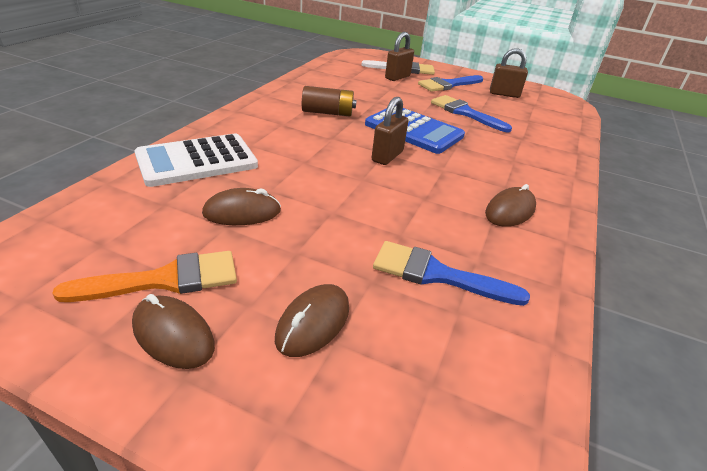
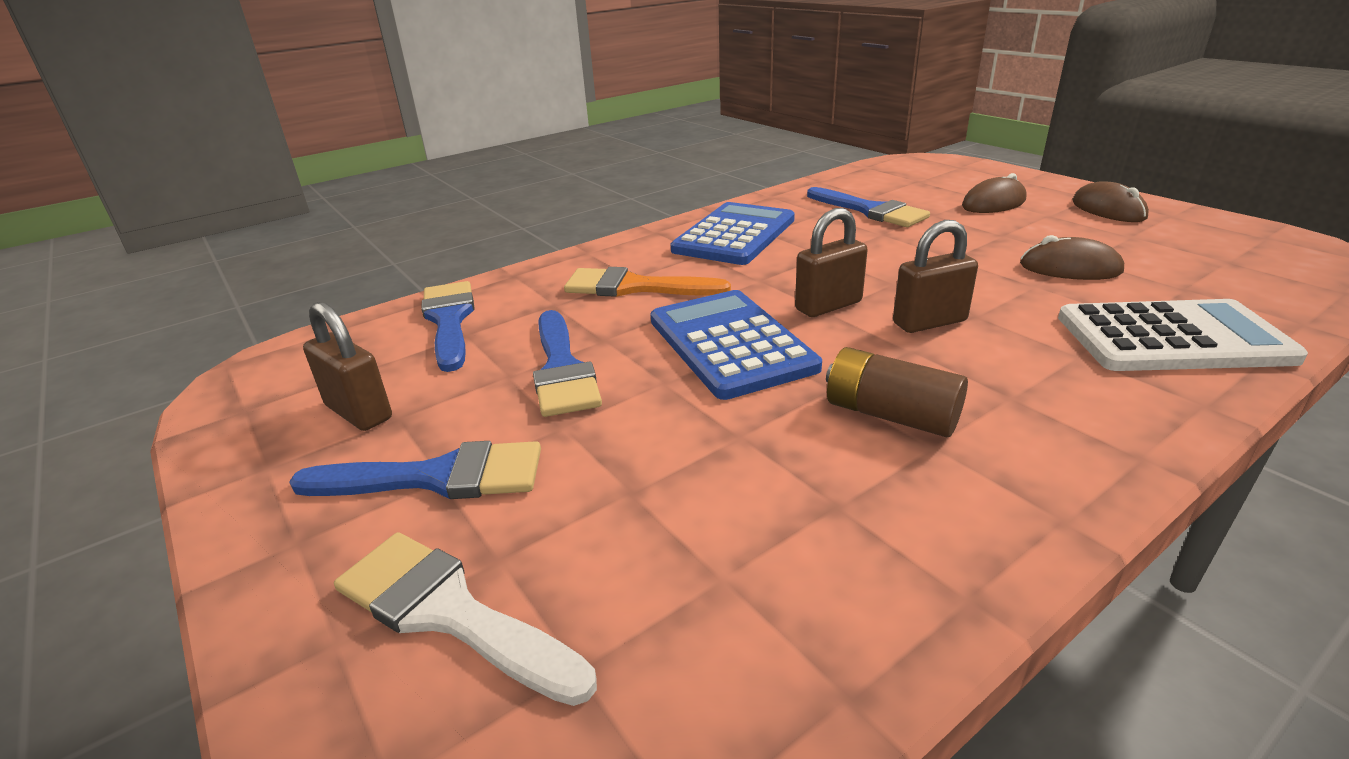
camera: 145 degrees left, 5 degrees down
orange brush [52,251,237,302] -> orange brush moved to [564,267,731,297]
brown padlock [385,32,414,81] -> brown padlock moved to [893,220,978,333]
brown mouse [485,184,536,227] -> blue calculator [671,202,795,265]
none -> blue brush [421,281,474,372]

